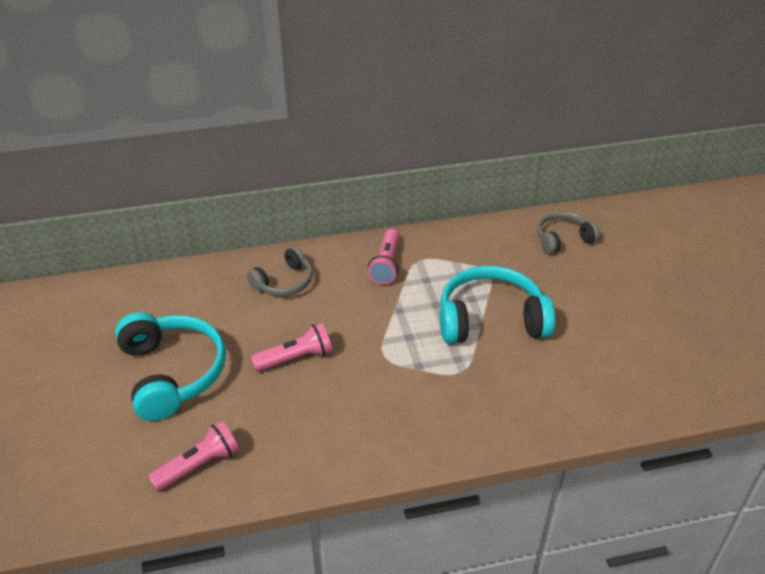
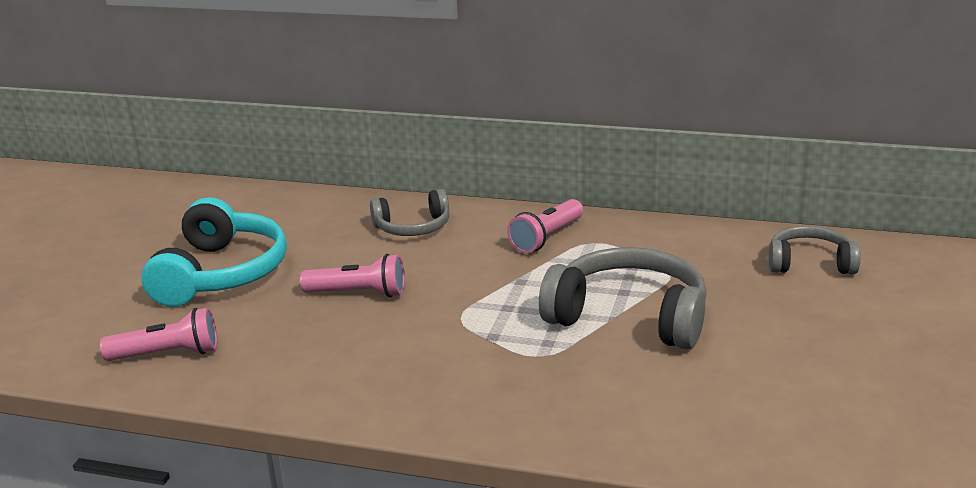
camera: 30 degrees right, 15 degrees down
turquoise headphones [440,266,555,344] -> grey headphones [539,247,707,349]

